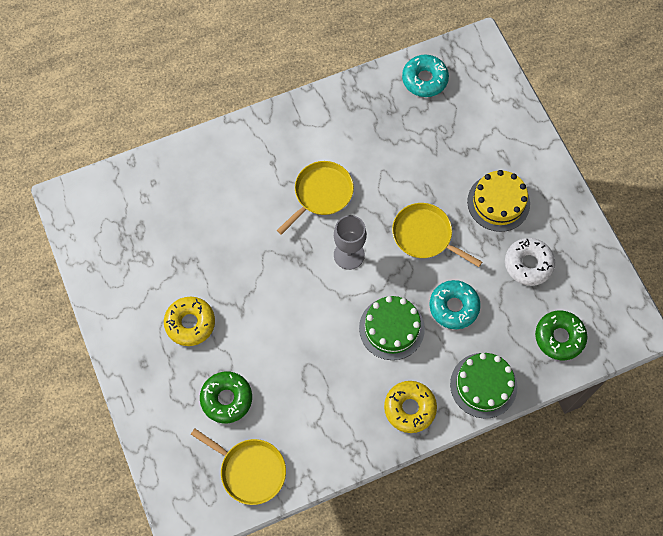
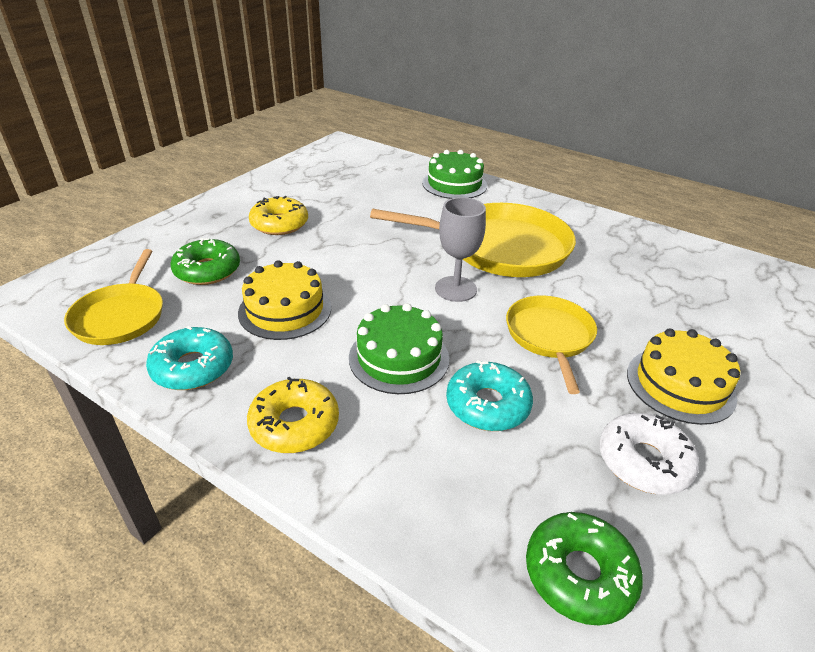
camera: 55 degrees right, 30 degrees down
yellow pan [277,161,354,235] -> yellow pan [370,203,576,277], size x1.69
turquoise donut [402,55,449,97] -> turquoise donut moved to [146,326,233,390]
green cake [450,353,517,418] -> green cake moved to [422,150,487,199]
none -> yellow cake [238,260,331,340]

